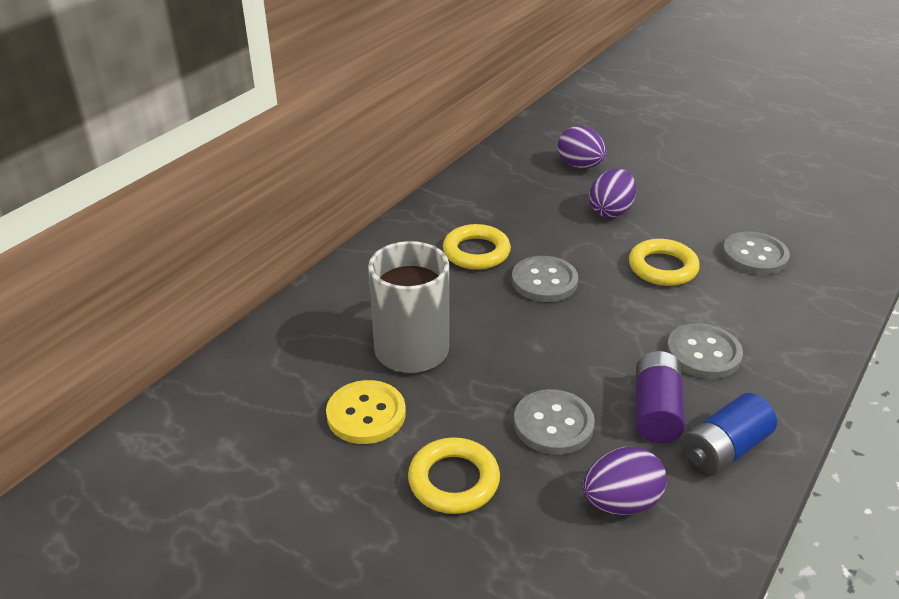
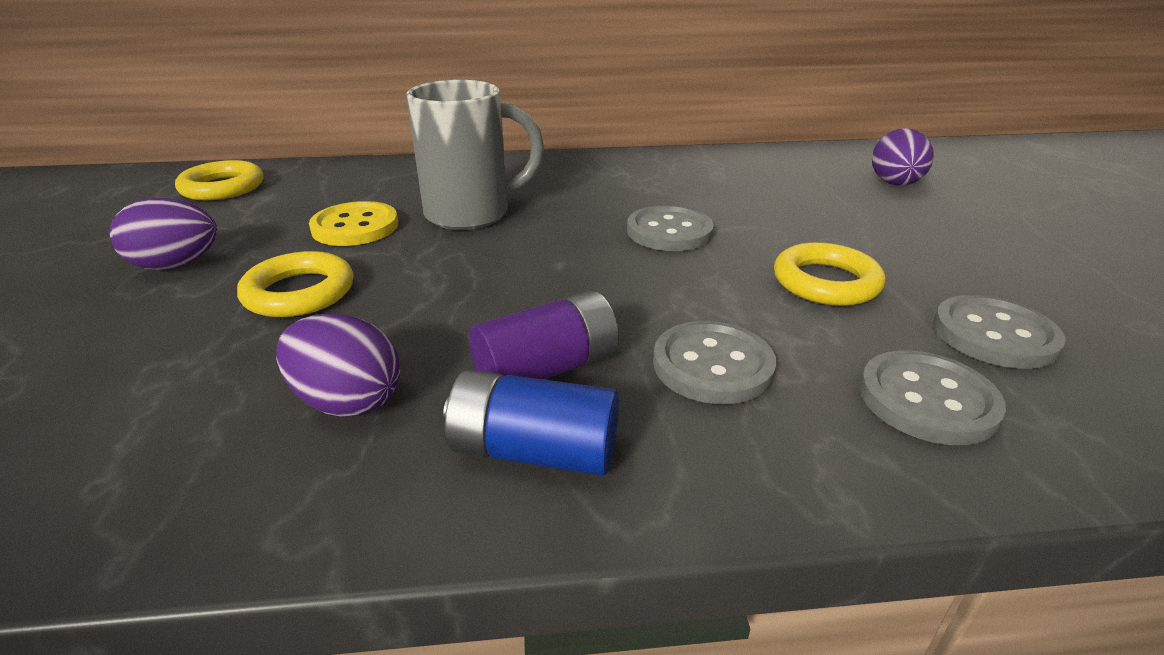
camera: 50 degrees right, 5 degrees down
yellow ring [443,224,511,270] -> yellow ring moved to [175,160,263,200]
grey button [514,389,595,455] -> grey button moved to [860,350,1006,445]
purple egg [589,169,636,218] -> purple egg moved to [110,198,217,270]

